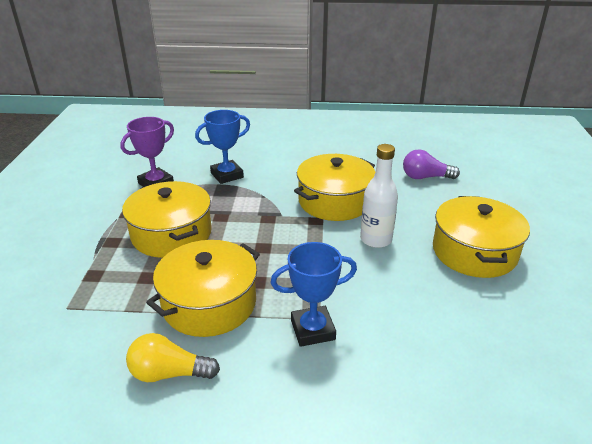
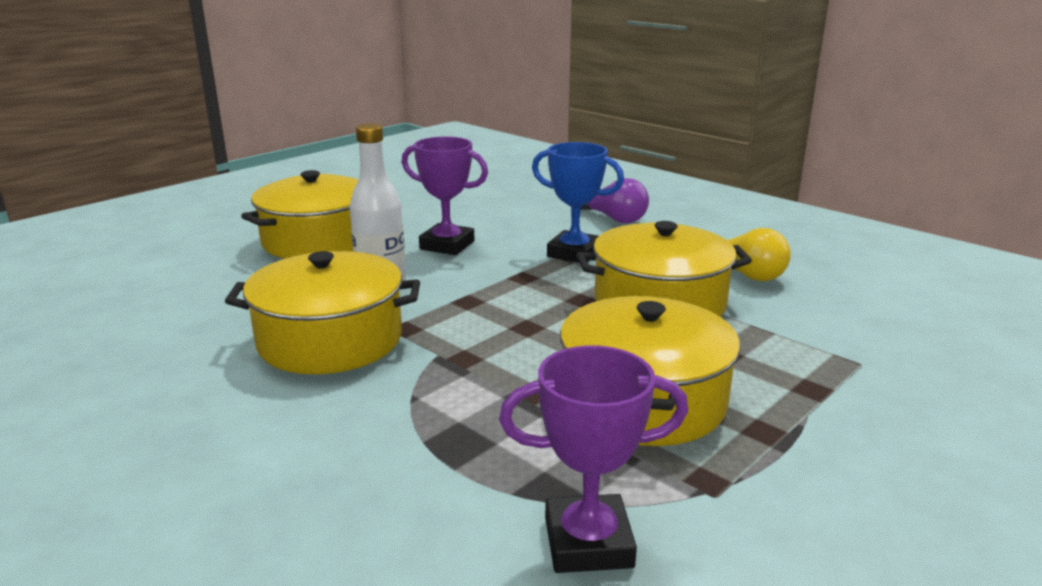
camera: 140 degrees left, 10 degrees down
blue trophy [195,110,250,184] -> none
purple light bulb [403,149,460,179] -> purple light bulb moved to [580,178,649,223]
none -> purple trophy [402,137,488,255]

